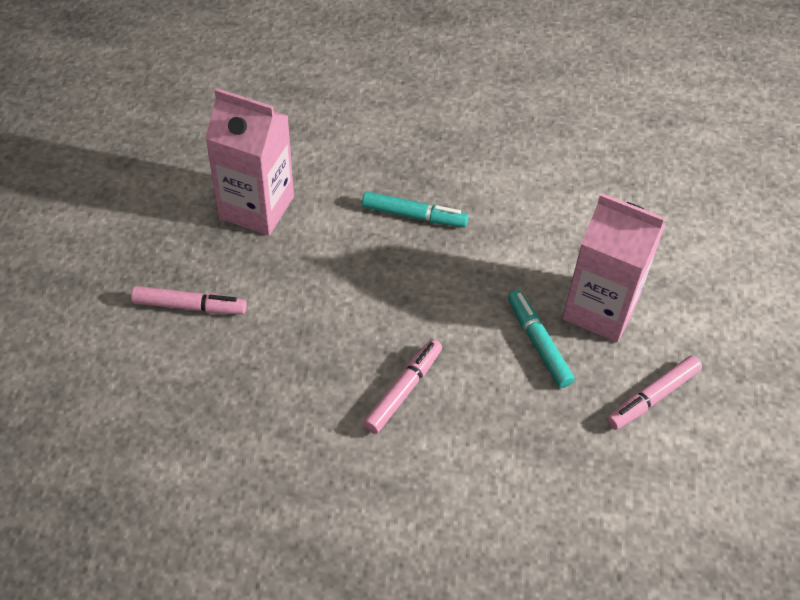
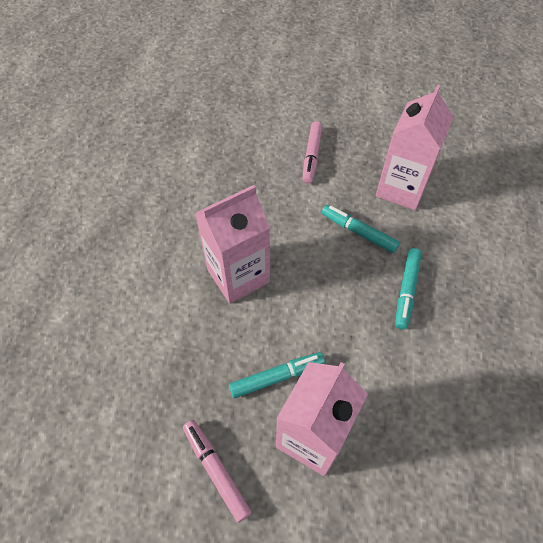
camera: 95 degrees right, 5 degrees up
pink marker [363,339,442,434] -> pink carton [195,185,270,304]
none -> turquoise marker [322,205,400,253]

